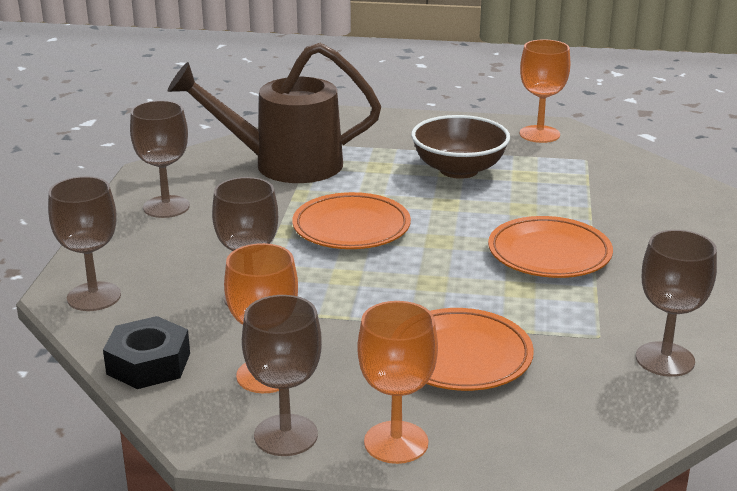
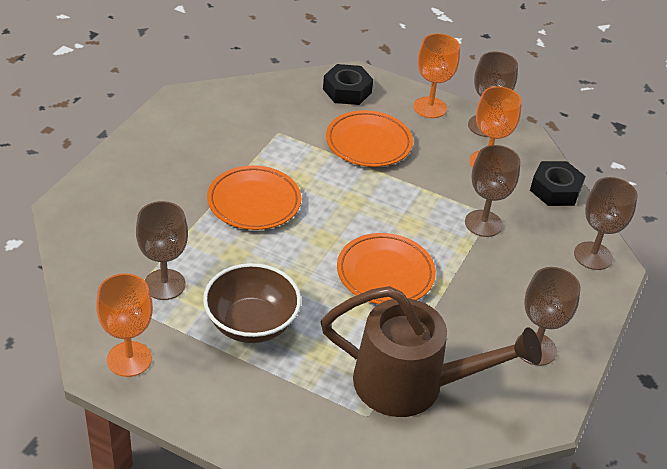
camera: 165 degrees left, 15 degrees up
brown goblet [636,230,717,377] -> brown goblet moved to [136,201,188,300]
none -> black nut [323,64,373,105]

